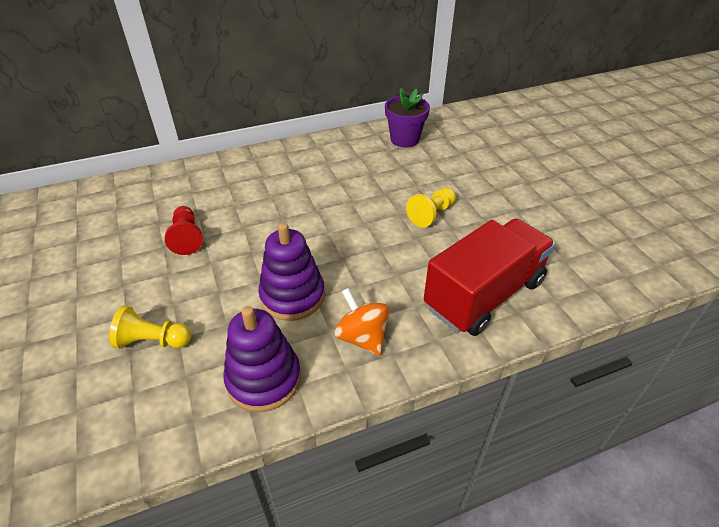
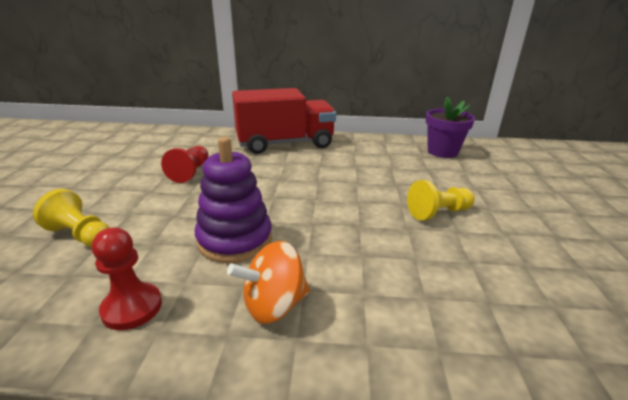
camera: 25 degrees right, 15 degrees down
purple stacking toy [223,306,301,412] -> red pawn [92,227,162,330]
orange spinning top [335,288,389,356] -> orange spinning top turned 105 degrees counterclockwise [227,241,310,324]
red truck [424,218,555,336] -> red truck moved to [232,88,336,154]

